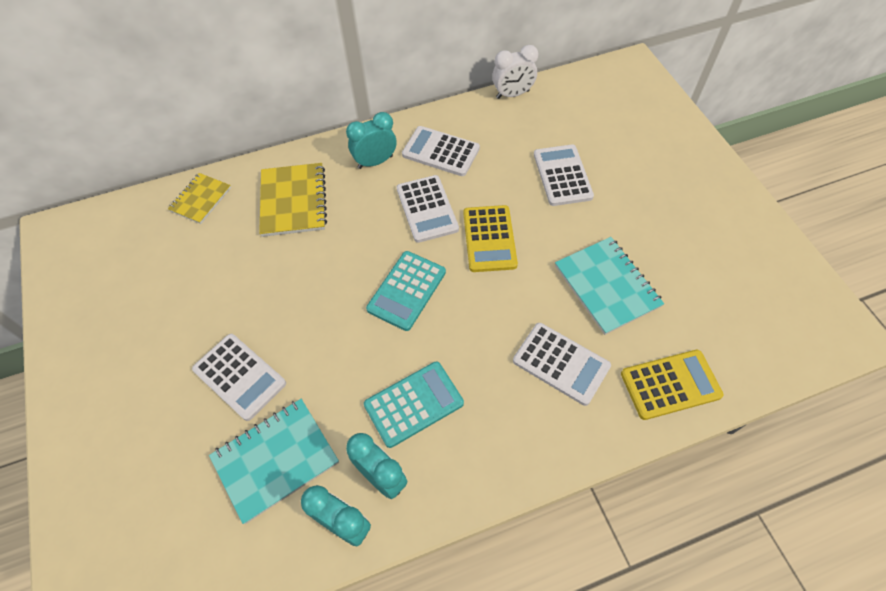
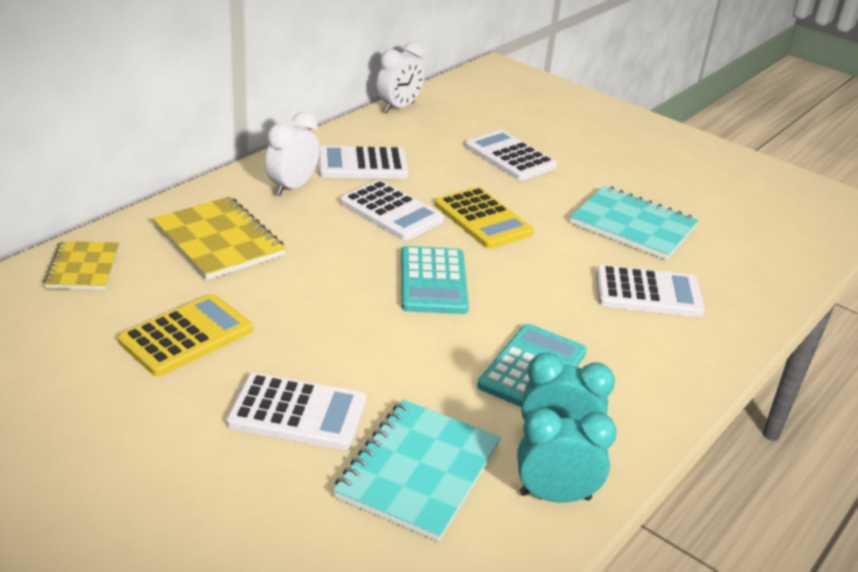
camera: 35 degrees left, 25 degrees down
turquoise clock [346,112,396,169] -> white clock [265,112,320,196]
yellow calculator [621,350,724,420] -> yellow calculator moved to [118,294,253,376]

